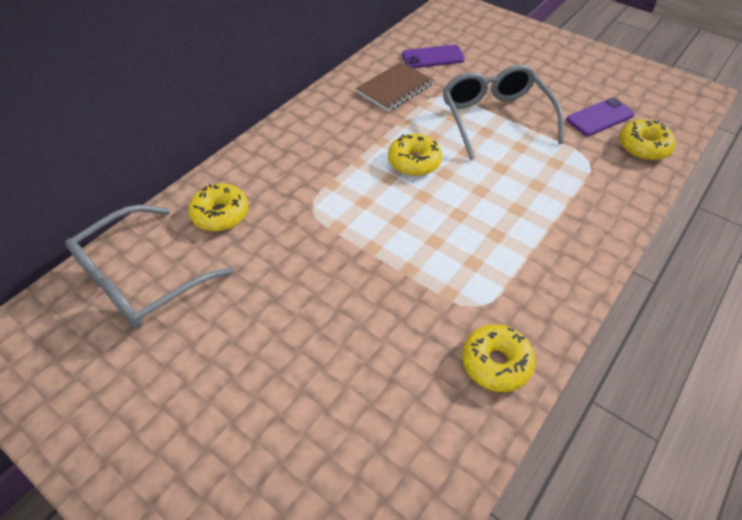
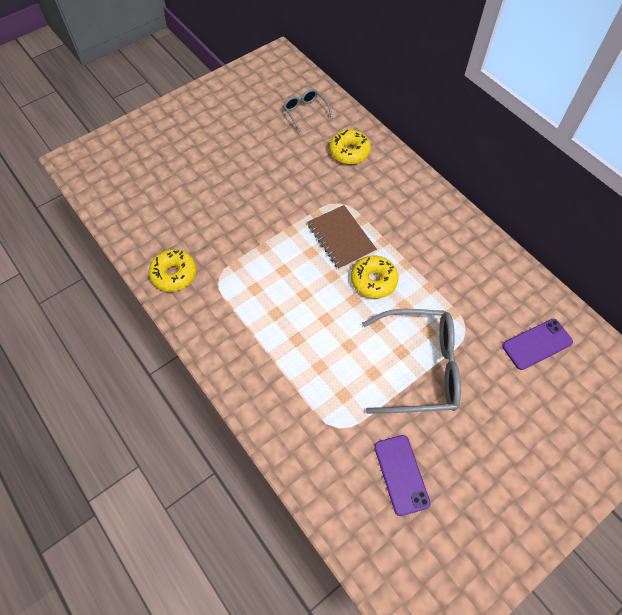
camera: 105 degrees right, 10 degrees up
grey glasses [65,205,234,328] -> grey glasses [283,89,333,132], size x0.50
brown notebook [356,62,434,112] -> brown notebook moved to [308,205,377,269]
purple phone [402,45,465,68] -> purple phone turned 60 degrees clockwise [502,319,573,370]
yellow donut [619,120,676,160] -> none

